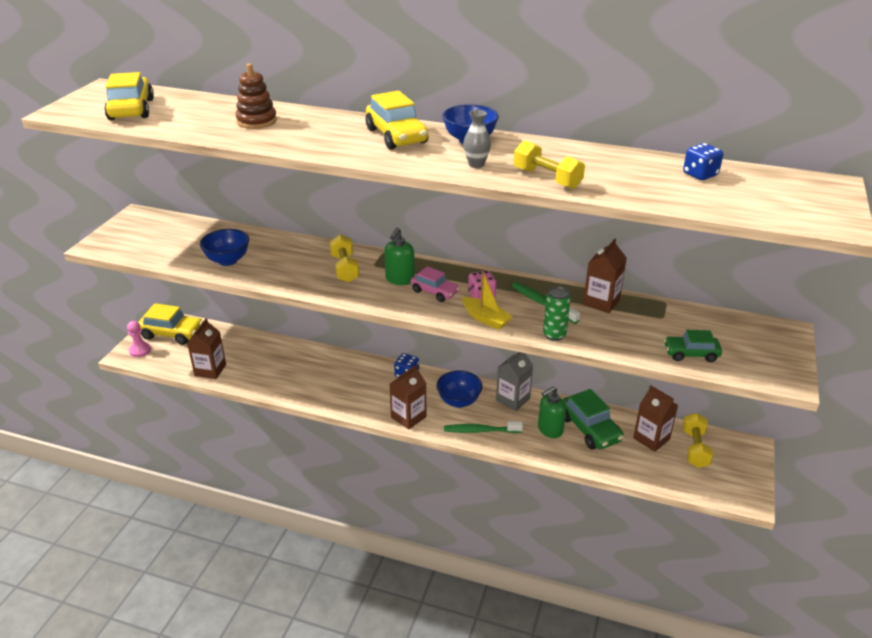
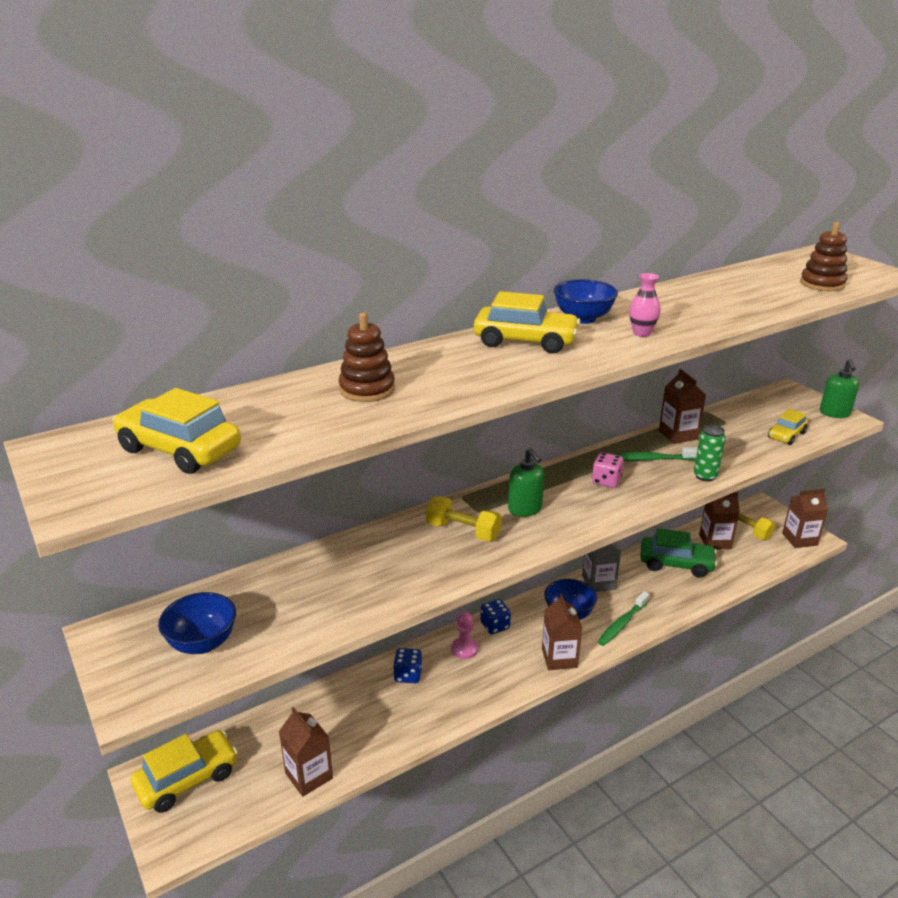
camera: 50 degrees left, 5 degrees down
pink pawn [127,321,151,357] -> pink pawn moved to [451,612,478,659]
blue bowl [200,229,249,266] -> blue bowl moved to [158,592,236,654]
pink car [411,266,460,302] -> none
yellow boat [462,271,513,330] -> none
grey vase [463,110,491,168] -> pink vase [629,273,661,337]
yellow dumbbell [514,140,585,189] -> none
green soap dispenser [538,386,566,438] -> green soap dispenser moved to [820,359,859,418]
green car [664,330,722,362] -> yellow car [768,409,808,445]
blue dice [683,143,723,180] -> blue dice moved to [393,648,422,683]
none -> brown carton [782,489,828,548]
none -> brown stacking toy [800,222,847,291]

